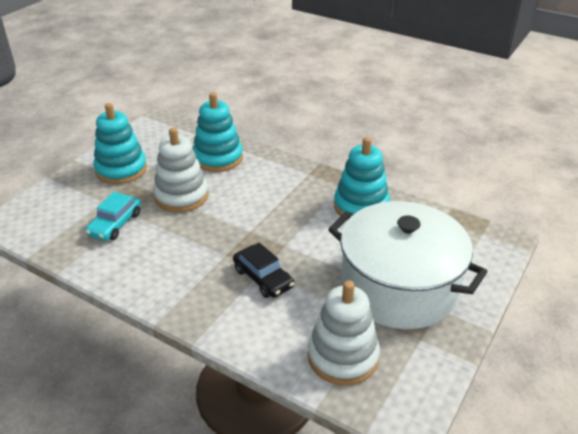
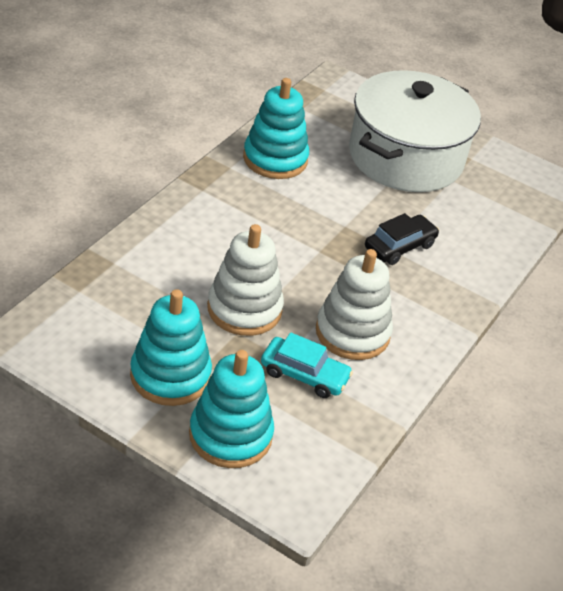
camera: 95 degrees left, 5 degrees up
turquoise stacking toy [193,92,243,172] -> turquoise stacking toy moved to [189,350,274,468]
white stacking toy [308,280,380,385] -> white stacking toy moved to [316,249,393,360]

